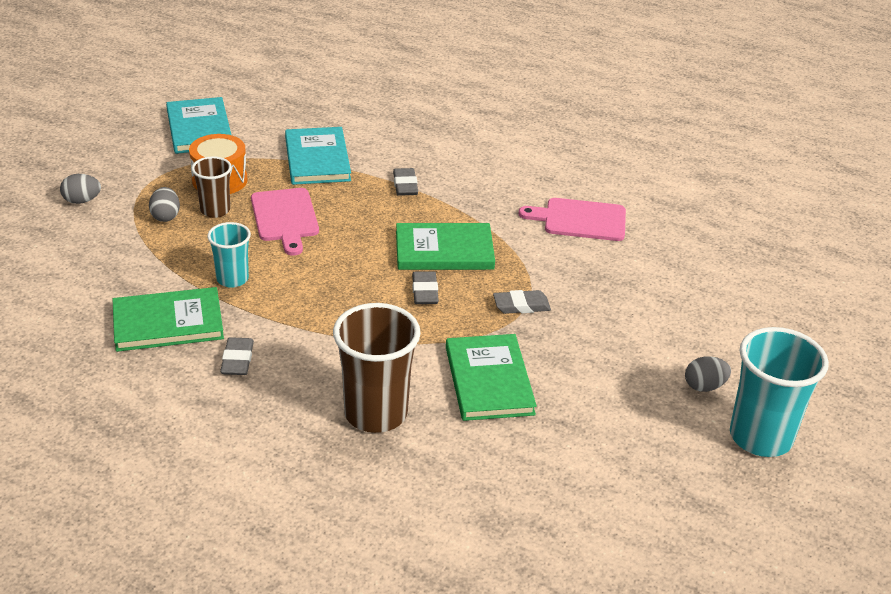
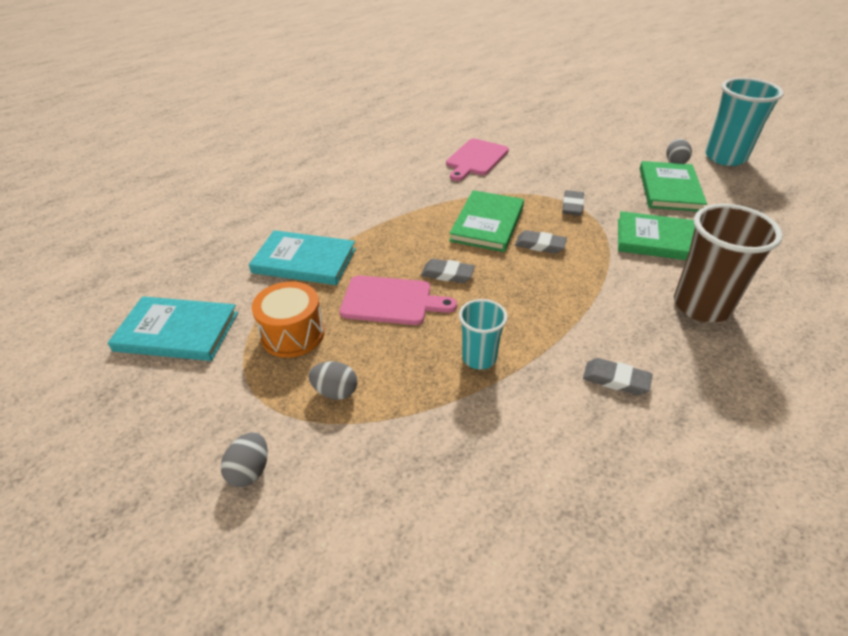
camera: 65 degrees left, 5 degrees up
green book [113,287,224,352] -> green book moved to [640,161,707,212]
brown cup [191,156,232,218] -> none
grey eraser [393,168,418,196] -> grey eraser moved to [421,259,475,283]

